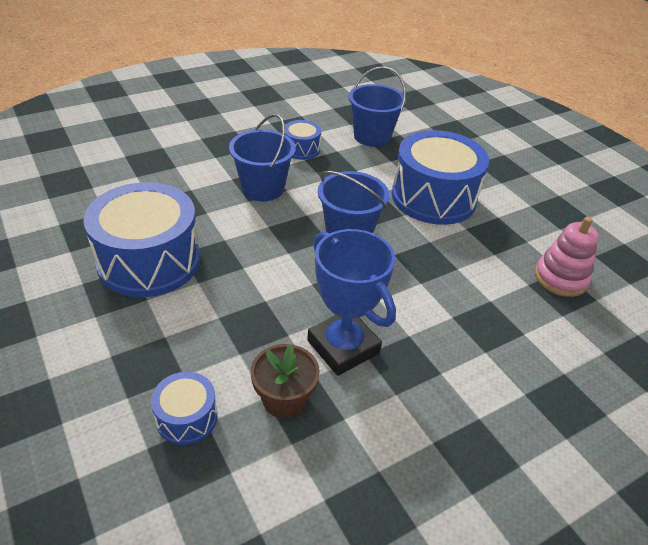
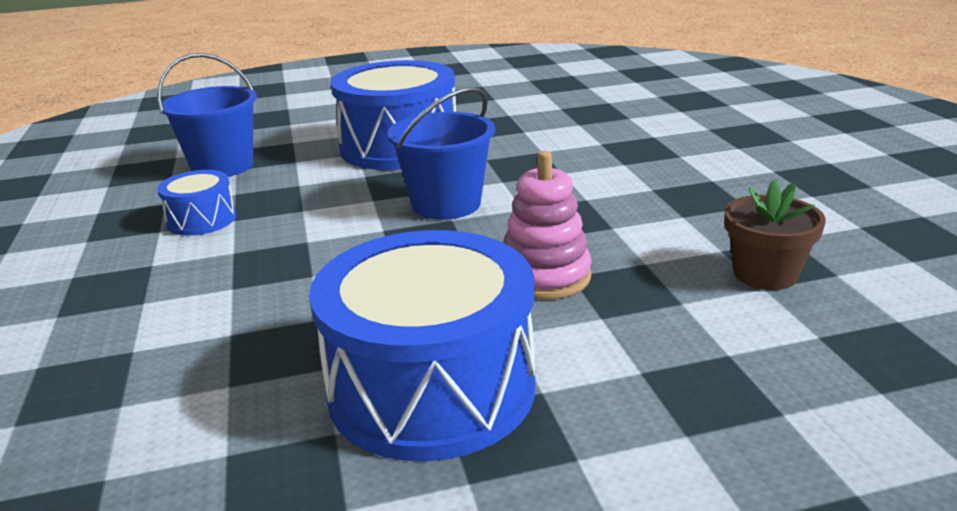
camera: 70 degrees left, 15 degrees down
blue drum [151,372,217,445] -> none
blue bucket [229,114,296,201] -> none
blue trophy [307,229,396,376] -> none
pink stacking toy [535,217,599,297] -> pink stacking toy moved to [503,151,592,300]

